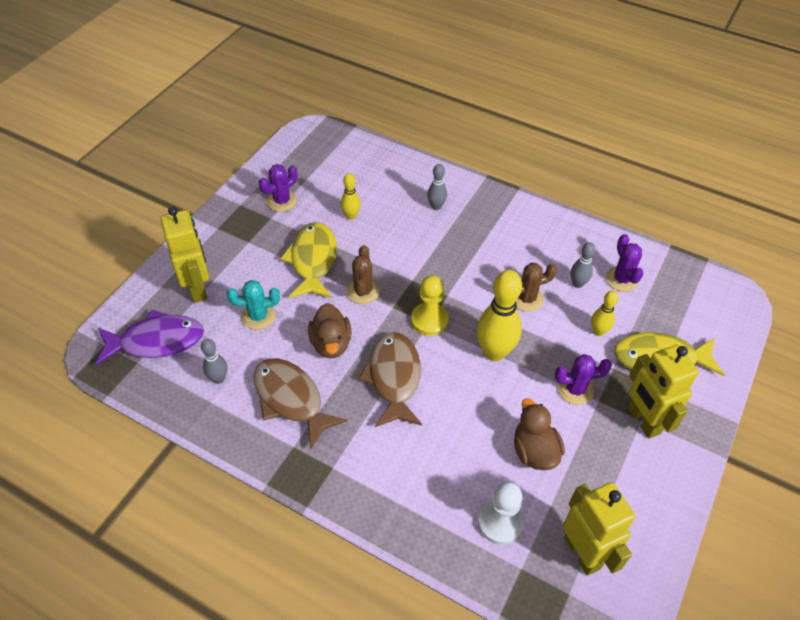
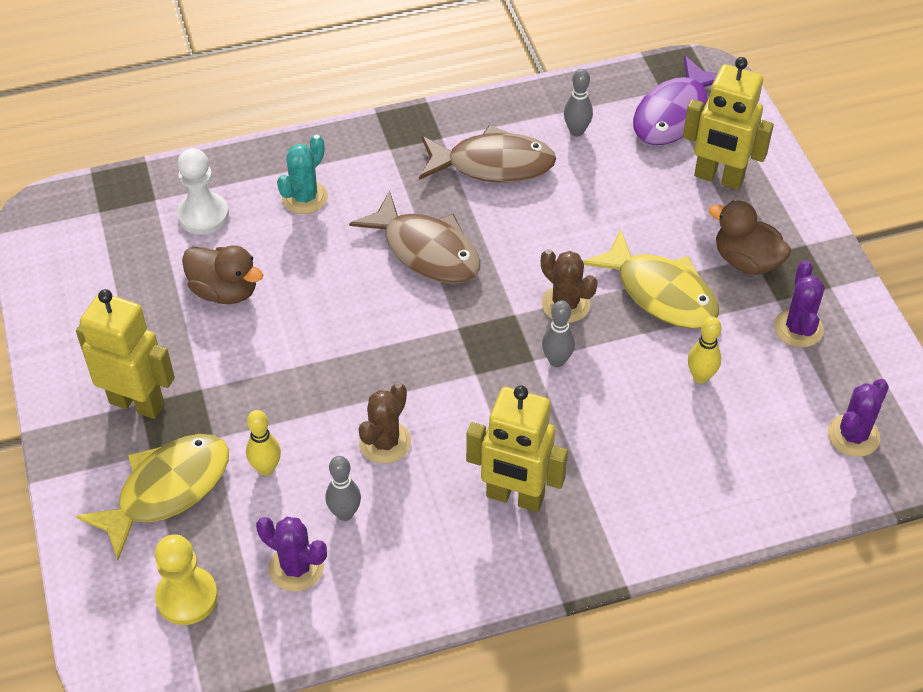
camera: 135 degrees right, 0 degrees up
turquoise cactus [227,280,280,330] -> turquoise cactus moved to [277,134,328,214]
brown duck [308,303,351,358] -> brown duck moved to [709,201,791,275]
yellow pawn [411,275,448,336] -> yellow pawn moved to [155,534,218,625]
grey bowling pin [427,164,447,210] -> grey bowling pin moved to [542,300,575,367]
yellow bowling pin [476,270,522,361] -> none
purple cactus [555,354,612,405] -> purple cactus moved to [828,379,889,457]
yellow robot [563,482,635,576] -> yellow robot moved to [466,386,568,512]

